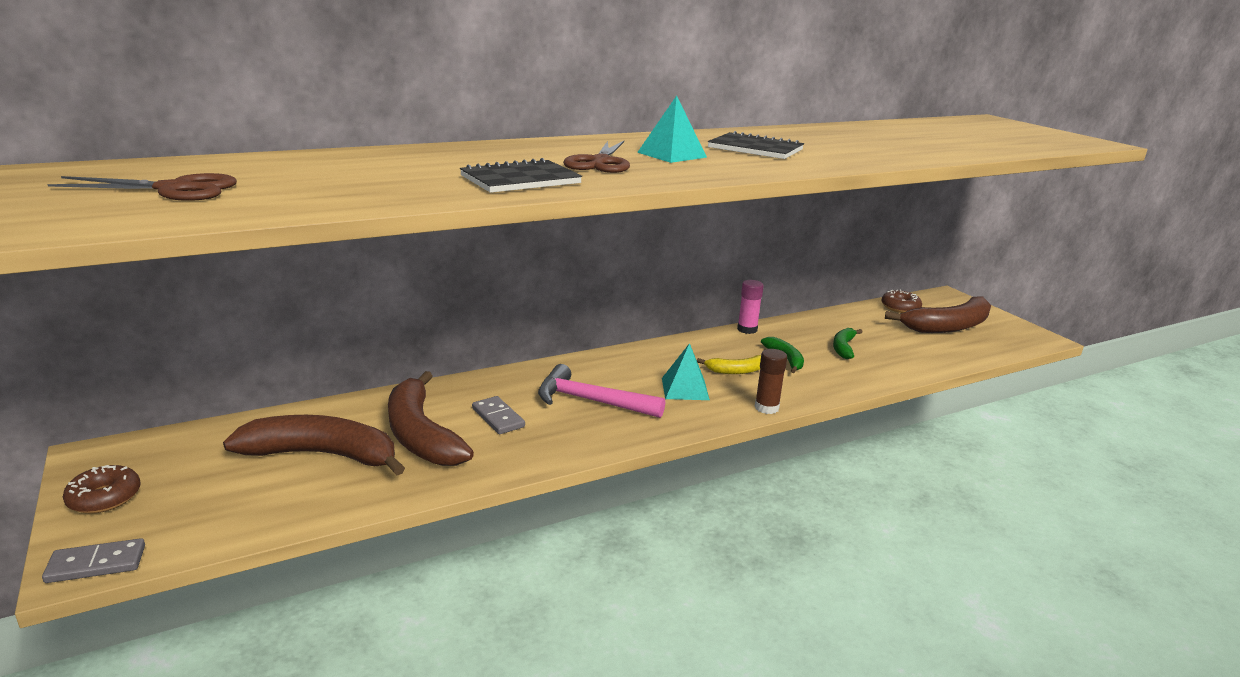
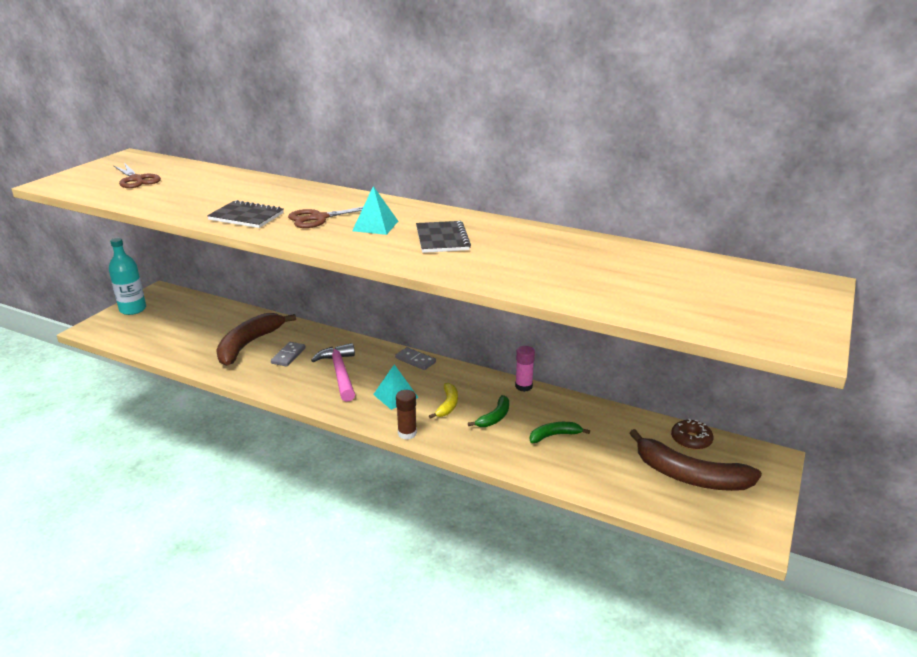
camera: 55 degrees right, 5 degrees up
grey domino [42,538,145,583] -> grey domino moved to [395,347,436,370]
brown donut [63,465,141,514] -> turquoise bottle [109,238,146,315]
brown banana [223,415,405,475] -> none
yellow banana [697,355,761,374] -> yellow banana turned 120 degrees counterclockwise [429,383,458,419]

